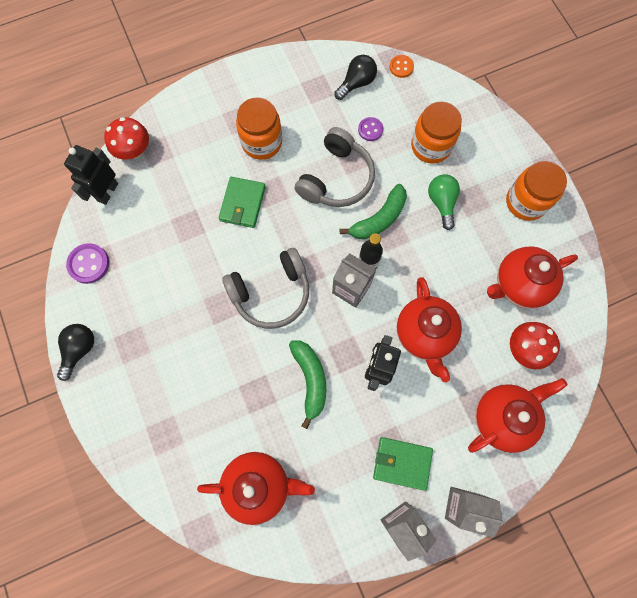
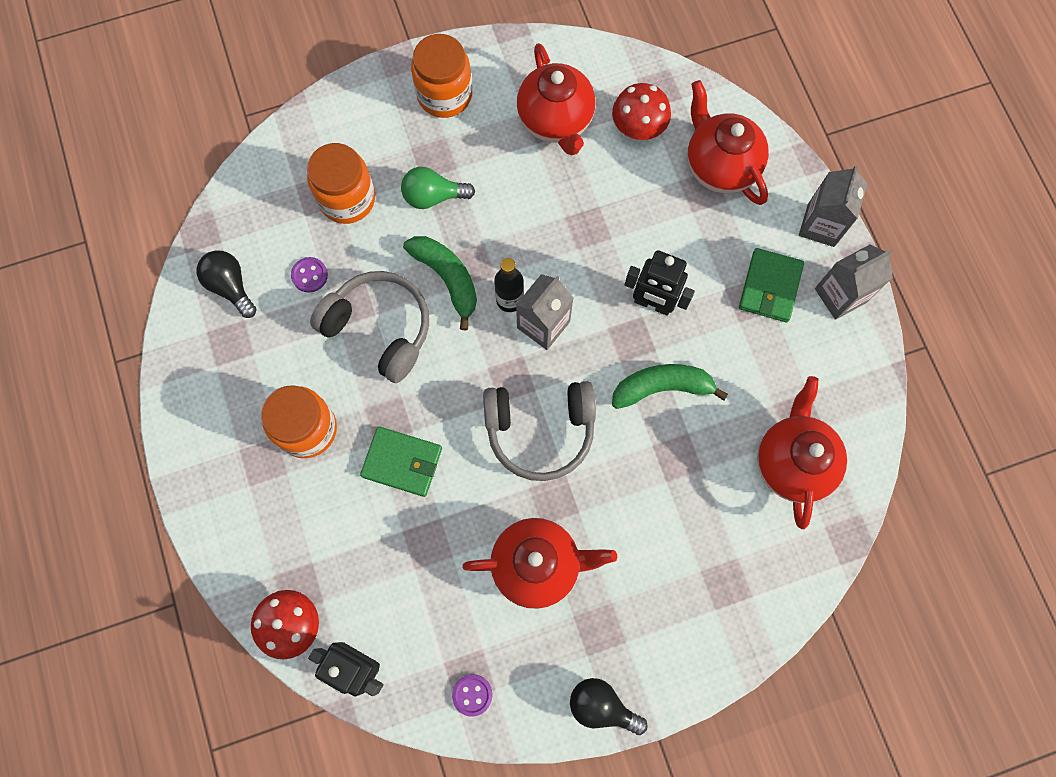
camera: 85 degrees left, 0 degrees up
purple button [66,243,109,284] -> purple button [452,674,492,717], size x0.66
grey headphones [222,248,309,329] -> grey headphones turned 105 degrees clockwise [483,381,596,481]
orange button [389,55,414,78] -> none
red teapot [397,277,462,382] -> red teapot moved to [462,518,617,609]

